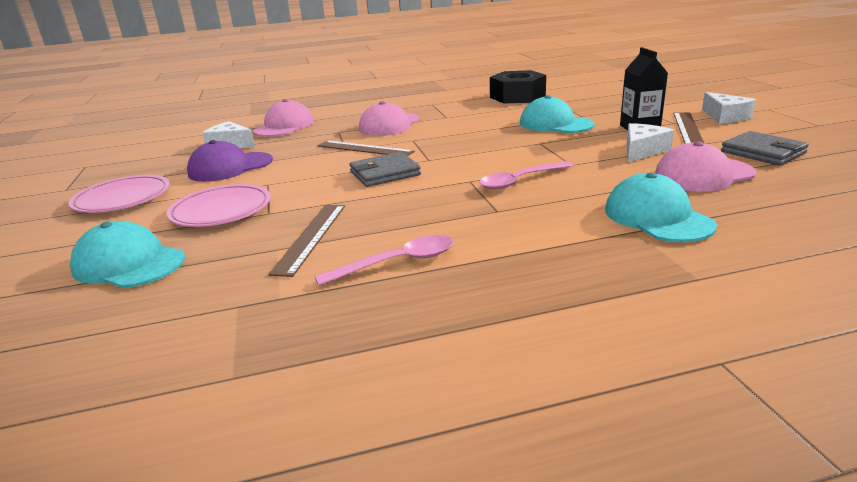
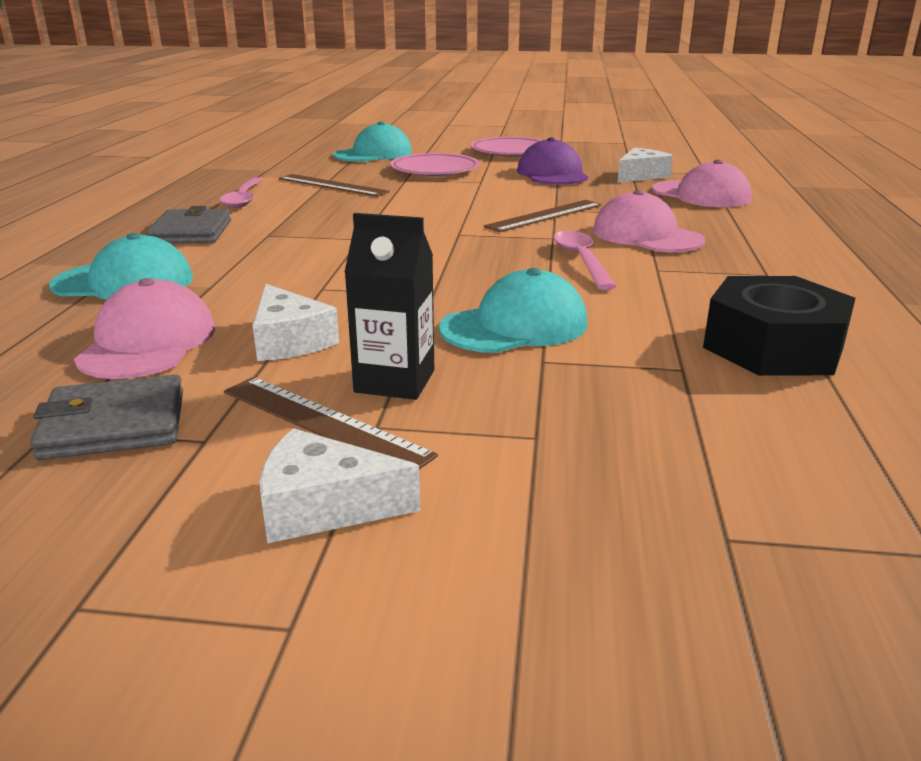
camera: 110 degrees right, 0 degrees up
grey wallet [349,152,421,187] -> grey wallet moved to [146,206,231,243]
pink spoon [479,161,573,190] -> pink spoon moved to [553,231,617,290]

